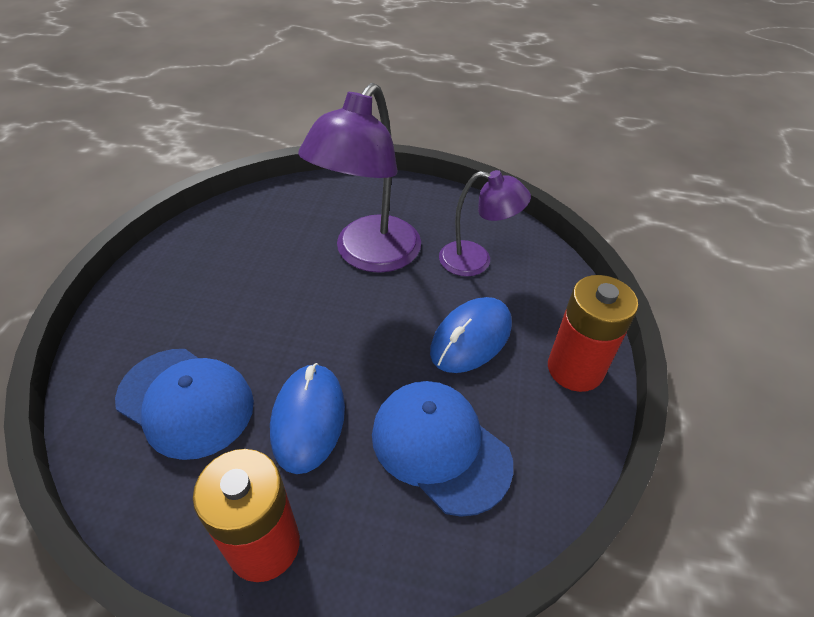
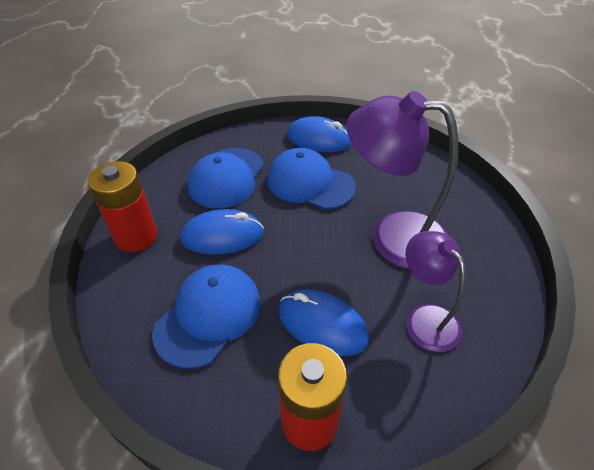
camera: 80 degrees right, 0 degrees up
purple lamp [439,170,531,276] -> purple lamp turned 150 degrees clockwise [406,231,466,352]
none -> blue cap [267,148,356,210]
none -> blue mouse [287,116,352,152]

